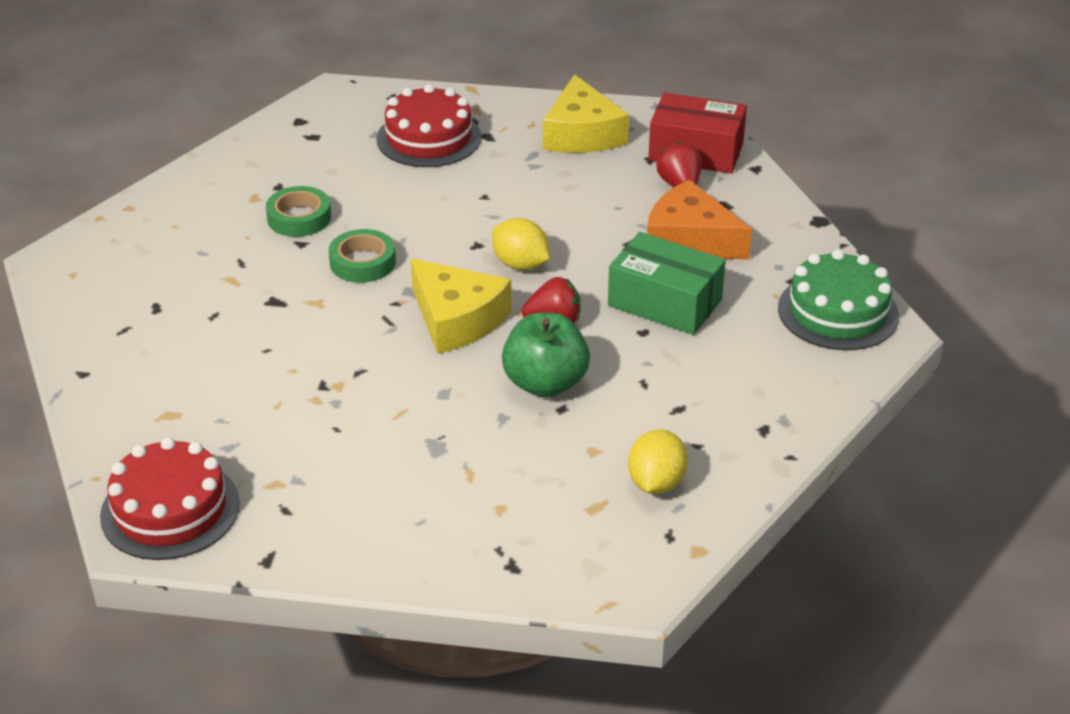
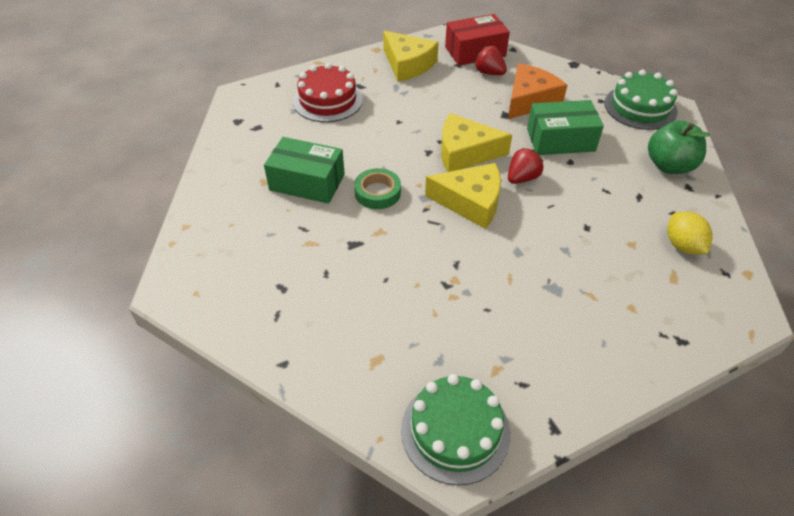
camera: 35 degrees left, 10 degrees up
red cake [100,437,240,560] -> green cake [401,374,510,485]
green tape [266,186,331,237] -> green box [264,137,345,204]
yellow lemon [492,218,550,270] -> yellow cheese [441,113,512,172]
green apple [502,312,590,398] -> green apple moved to [648,120,710,174]
orange cheese [647,180,752,259] -> orange cheese turned 135 degrees clockwise [508,63,567,119]

